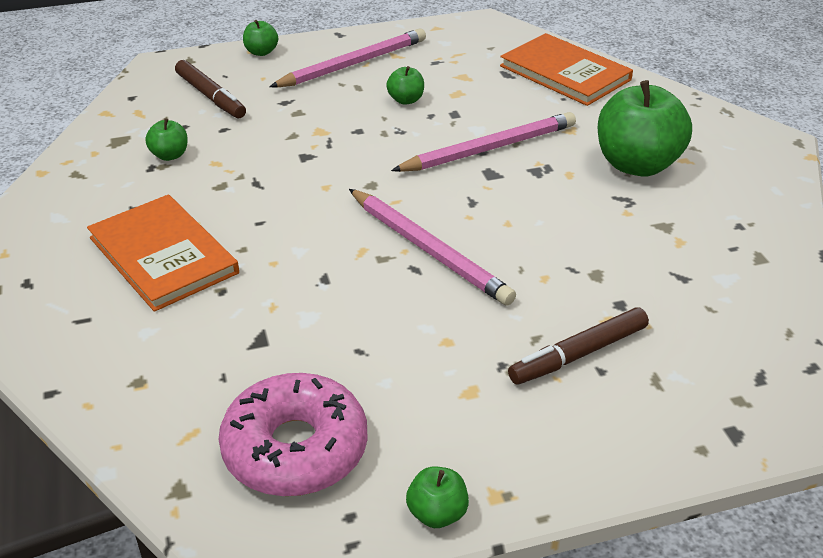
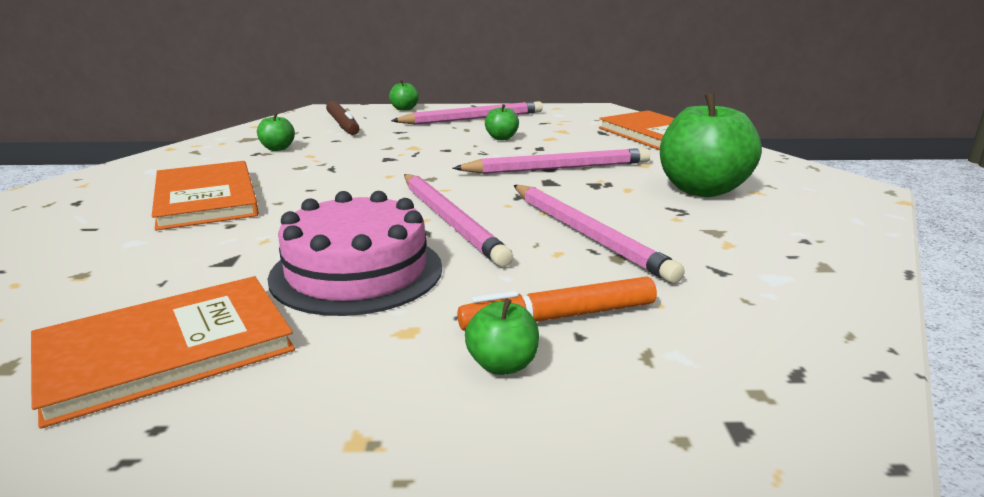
camera: 15 degrees right, 15 degrees down
pink donut [219,373,368,496] -> orange book [31,276,295,429]
green apple [406,467,469,528] -> green apple moved to [465,298,539,375]
brown marker [508,307,649,385] -> orange marker [457,276,657,331]
none -> pink cake [268,191,442,316]
none -> pink pencil [513,185,685,283]

